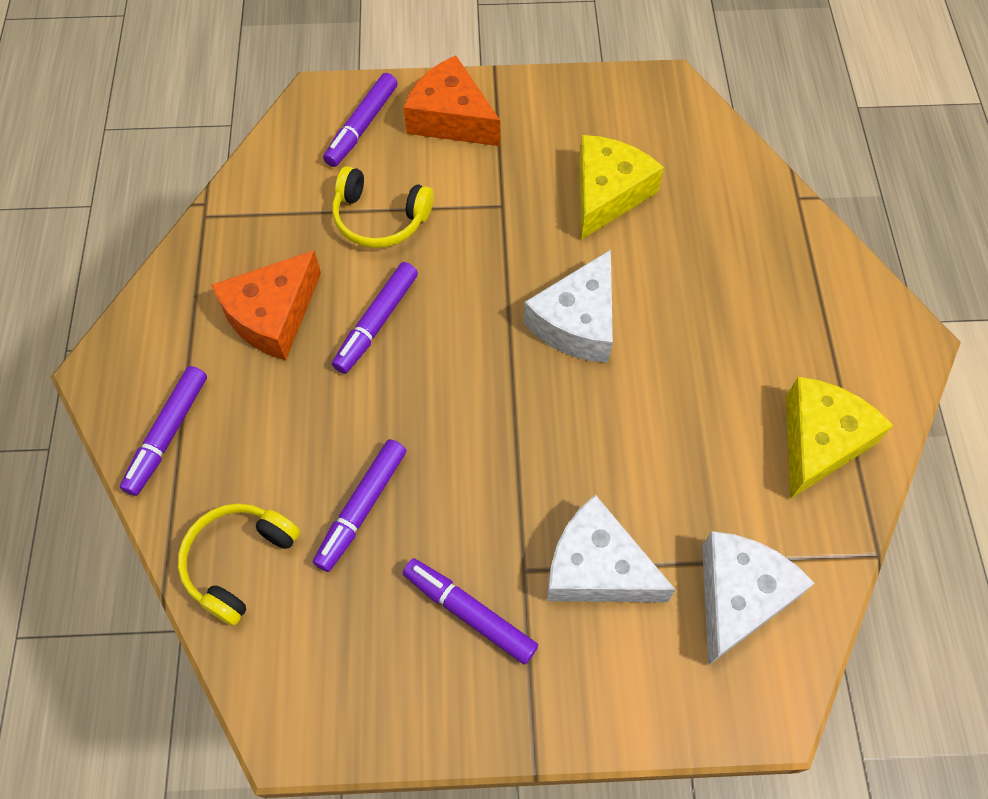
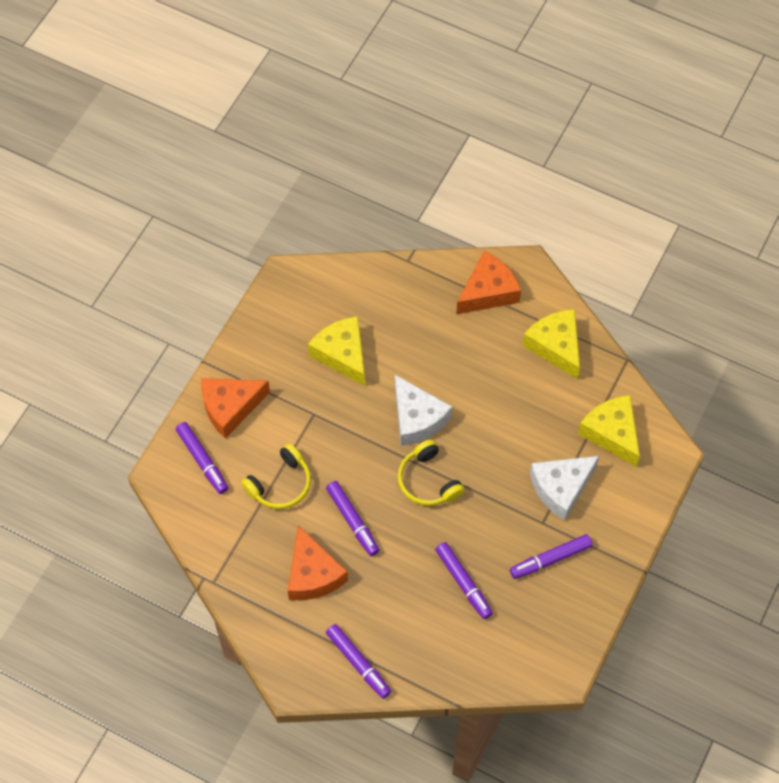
camera: 60 degrees left, 0 degrees up
yellow headphones [178,503,300,626] -> yellow headphones moved to [398,439,465,506]
white cheese [702,531,814,666] -> yellow cheese [578,395,640,467]
none -> orange cheese [456,251,521,314]

